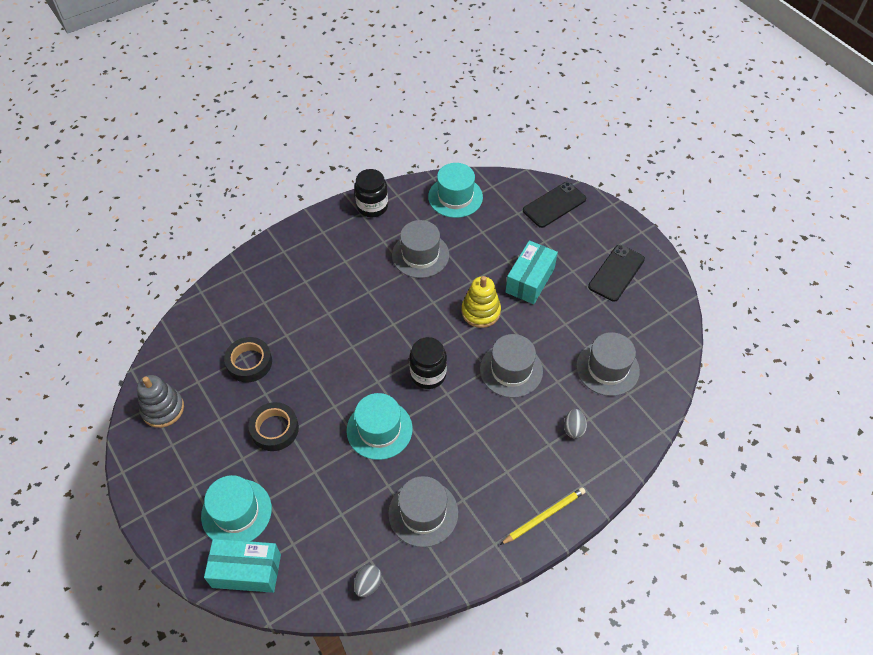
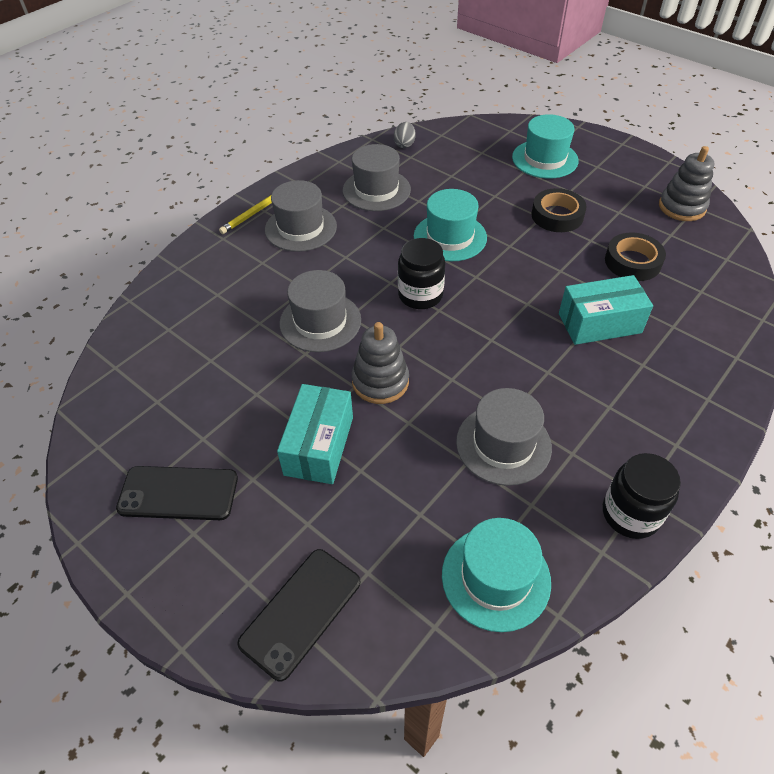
camera: 165 degrees right, 5 degrees down
turquoise box [204,539,281,593] -> turquoise box moved to [559,275,653,345]
yellow stacking toy [461,276,501,328] -> grey stacking toy [351,322,409,404]
grey egg [564,409,587,439] -> none
grey hat [576,332,640,396] -> grey hat moved to [265,180,337,252]
black phone [588,245,645,302] -> black phone turned 75 degrees clockwise [116,466,238,520]

